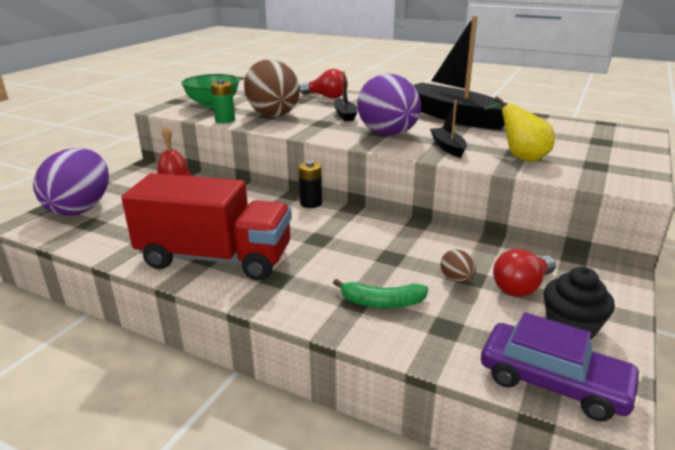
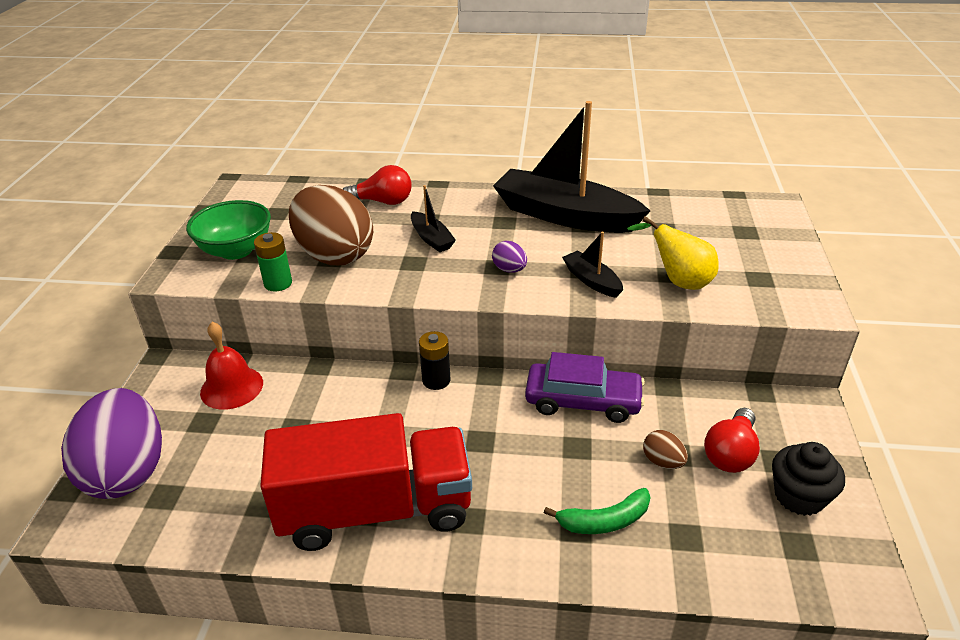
camera: 20 degrees left, 10 degrees up
purple egg [357,74,421,136] -> purple egg [492,241,527,272], size x0.40
purple car [481,312,643,421] -> purple car moved to [525,352,645,423]

